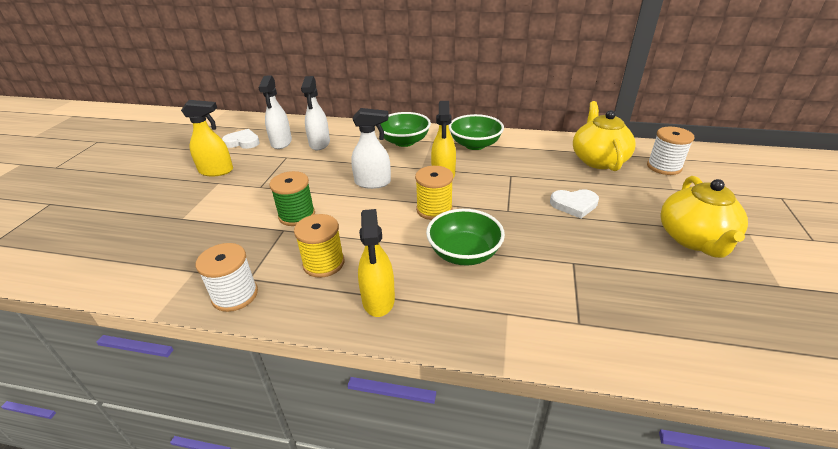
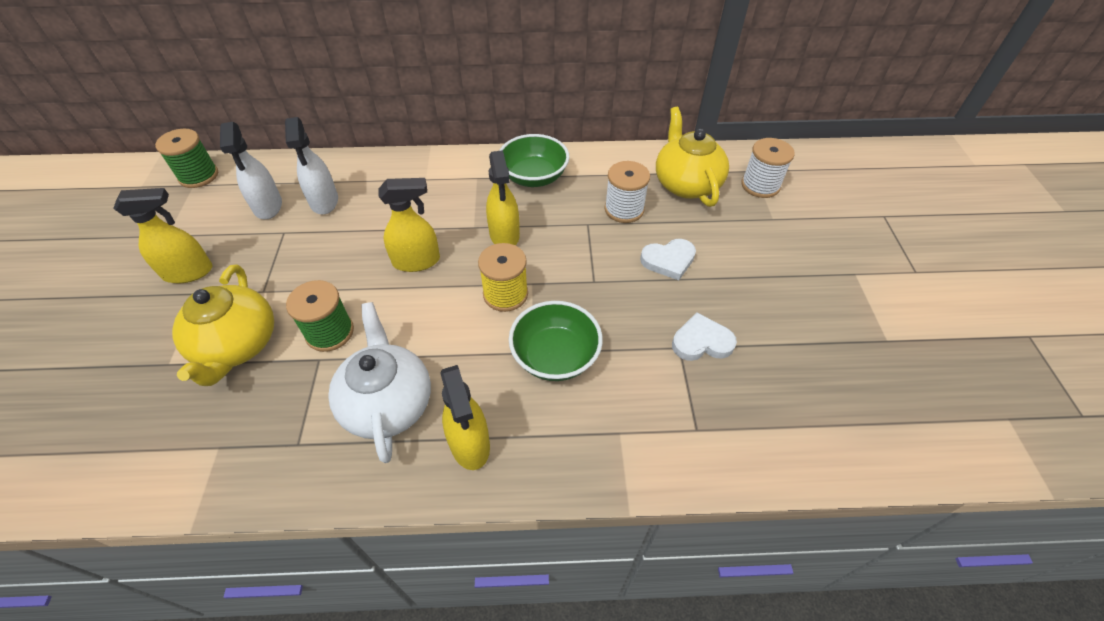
camera: 15 degrees left, 15 degrees up
white spool [196,243,258,312] -> white spool moved to [605,161,650,223]
white heart [222,129,260,149] -> white heart moved to [672,312,737,361]
yellow spool [294,214,344,278] -> white teapot [328,302,431,463]
white spray bottle [351,108,391,189] -> yellow spray bottle [378,178,440,272]
green bowl [381,112,431,147] -> none
yellow teapot [660,176,748,258] -> yellow teapot moved to [172,264,274,386]
none -> green spool [155,129,218,188]

